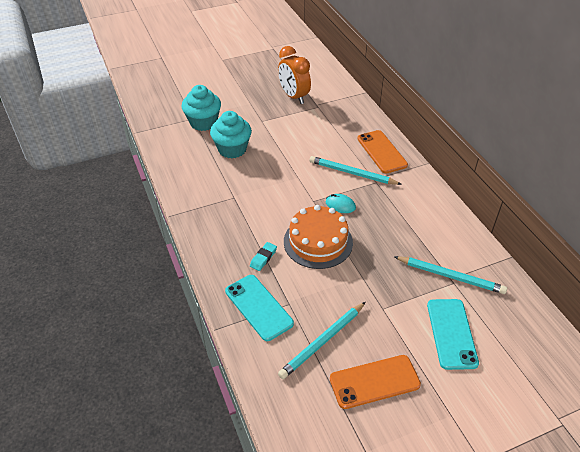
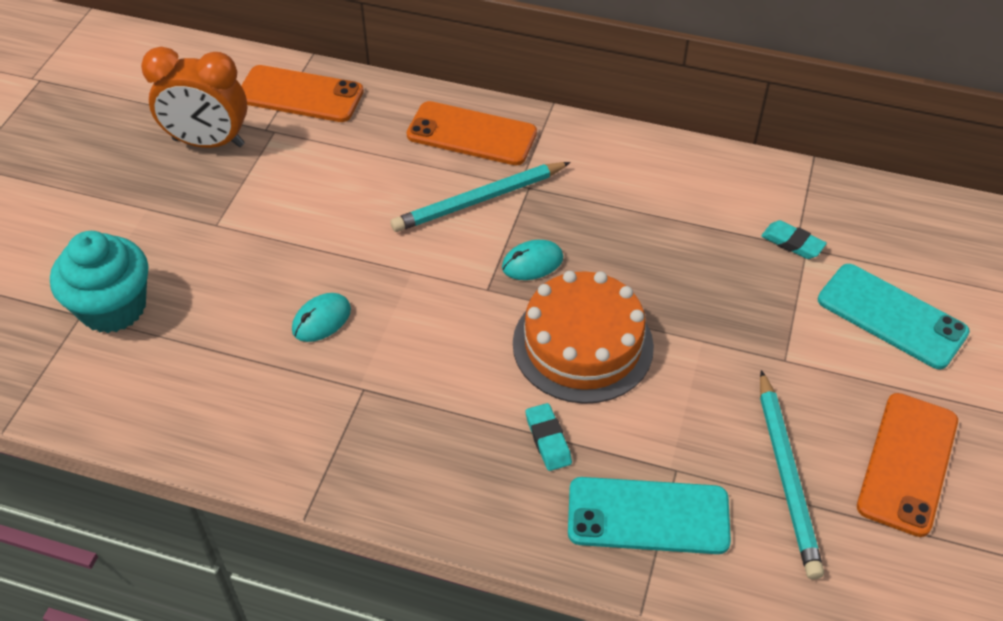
camera: 50 degrees left, 5 degrees up
turquoise cupcake [210,111,252,159] -> none
turquoise pencil [394,256,507,294] -> turquoise eraser [761,220,827,259]
none -> orange phone [241,65,364,122]
none -> turquoise mouse [292,293,351,342]

